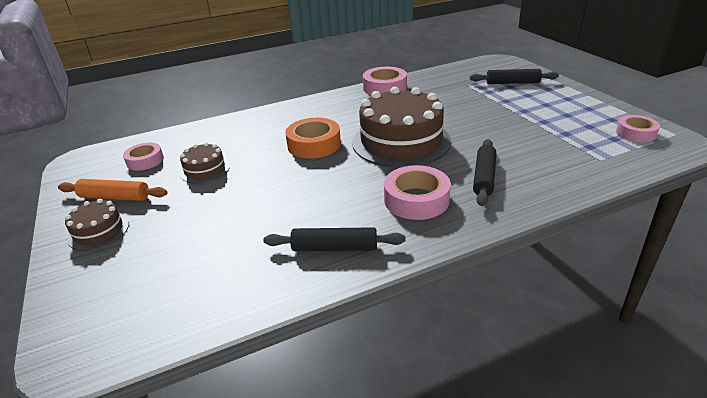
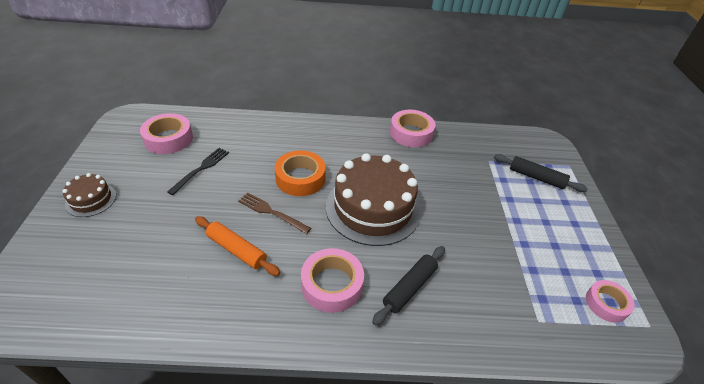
camera: 20 degrees right, 10 degrees up
orange rolling pin [58,179,168,201] -> orange rolling pin moved to [195,216,280,276]
pink tape [123,143,164,171] -> pink tape [140,113,193,154], size x1.53
brown cake [180,142,230,184] -> black fork [167,148,229,195]
black rolling pin [263,227,405,251] -> none
none -> brown fork [238,192,311,234]

